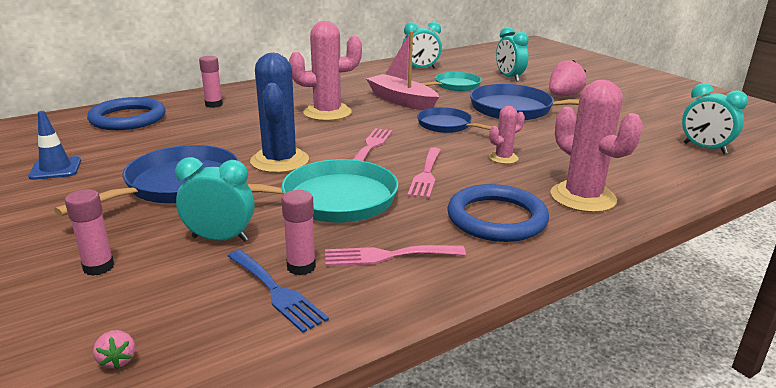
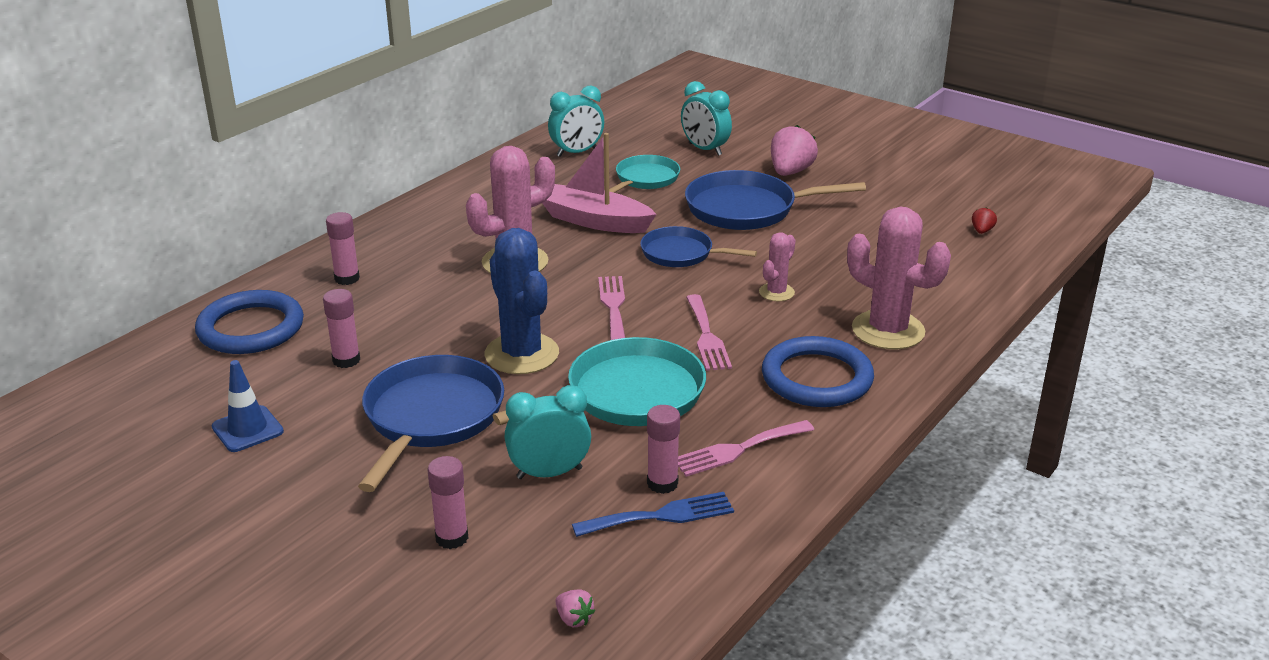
camera: 20 degrees left, 5 degrees up
blue fork [228,250,329,333] -> blue fork turned 45 degrees counterclockwise [572,492,734,537]
turquoise clock [682,83,748,154] -> red strawberry [972,207,997,234]
none -> pink glue stick [323,289,360,368]

